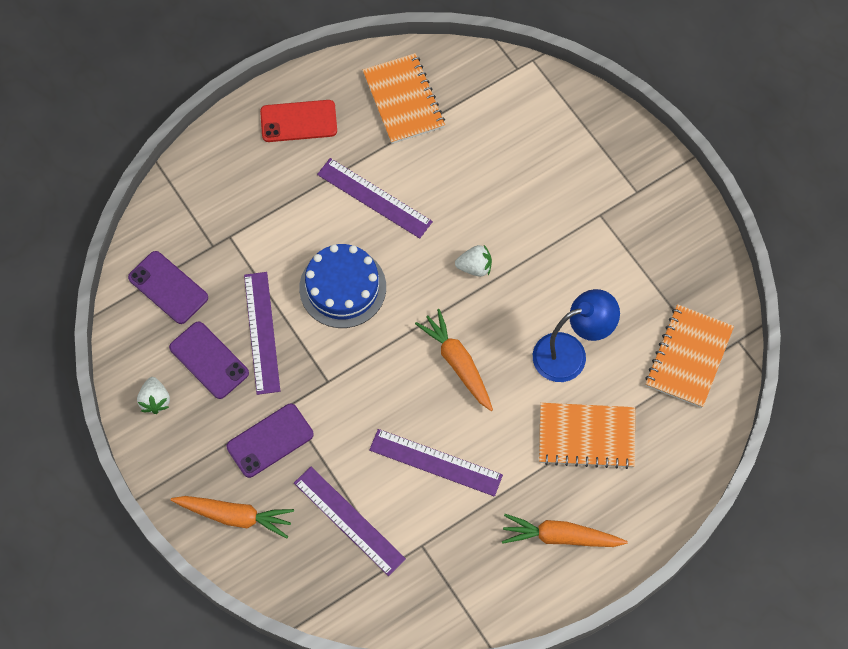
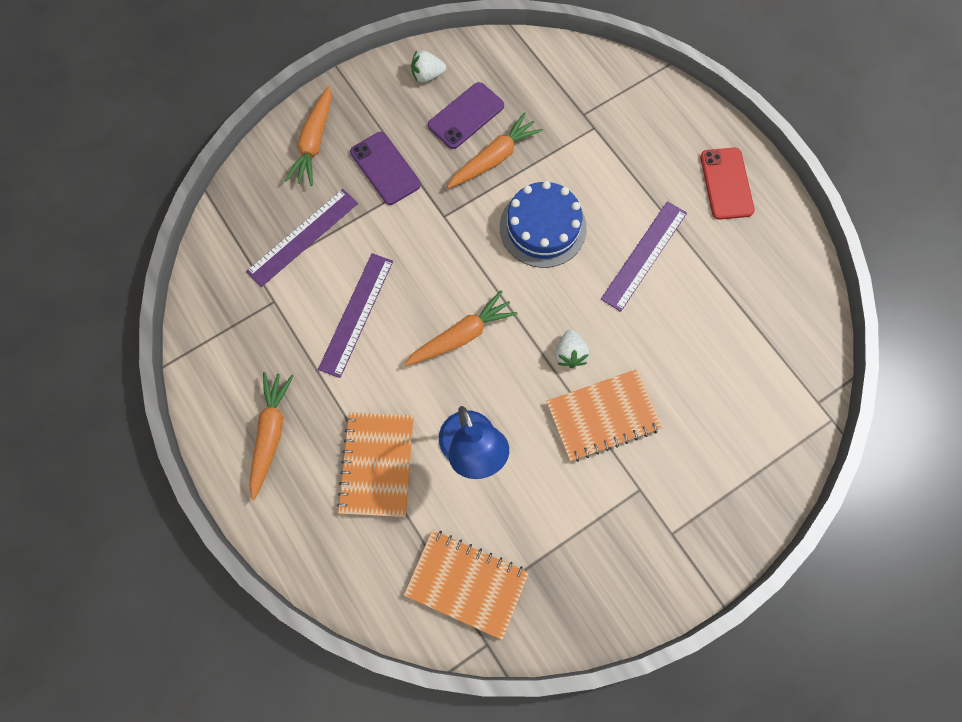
camera: 90 degrees right, 5 degrees up
purple phone [128,251,208,324] -> none
purple ruler [244,272,280,395] -> orange carrot [447,112,543,188]
orange notebook [363,53,445,144] -> orange notebook moved to [546,369,663,462]

